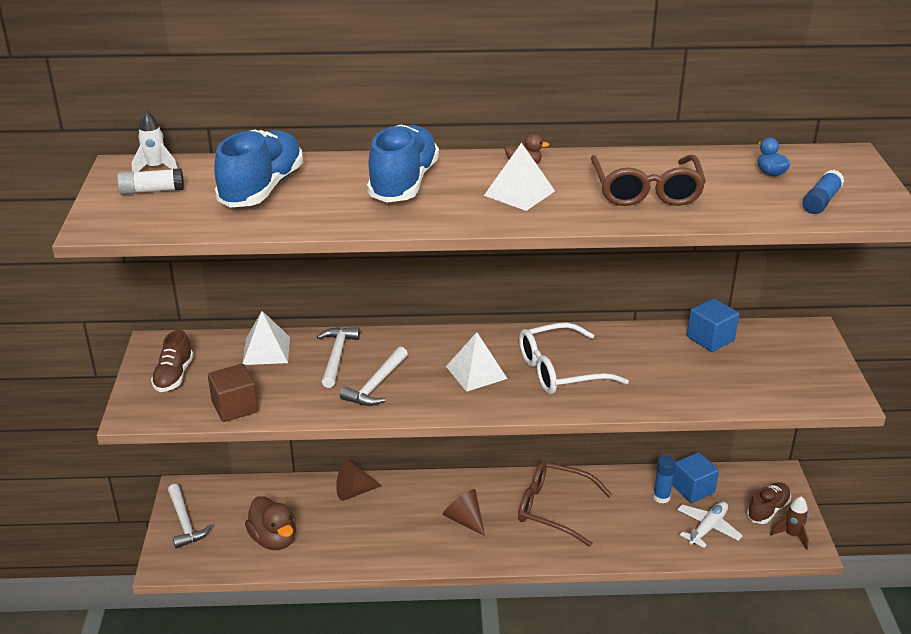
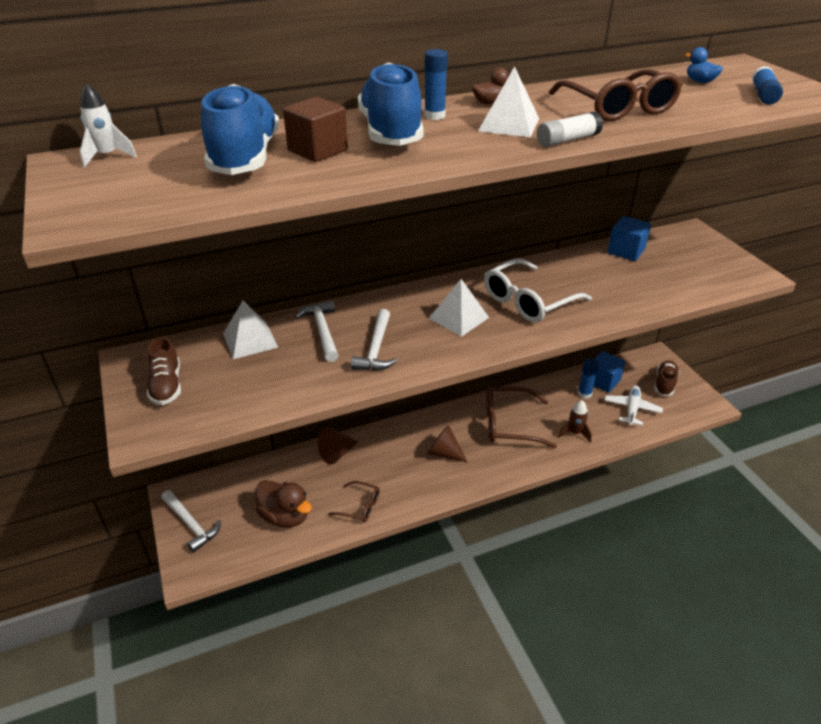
camera: 20 degrees left, 5 degrees up
white glue stick [117,168,184,195] -> white glue stick moved to [537,112,603,147]
brown cube [208,364,258,422] -> brown cube moved to [283,97,348,162]
brown rocket [770,496,809,550] -> brown rocket moved to [558,400,592,443]
none -> brown glasses [328,481,380,522]
none -> blue glue stick [424,49,448,120]

